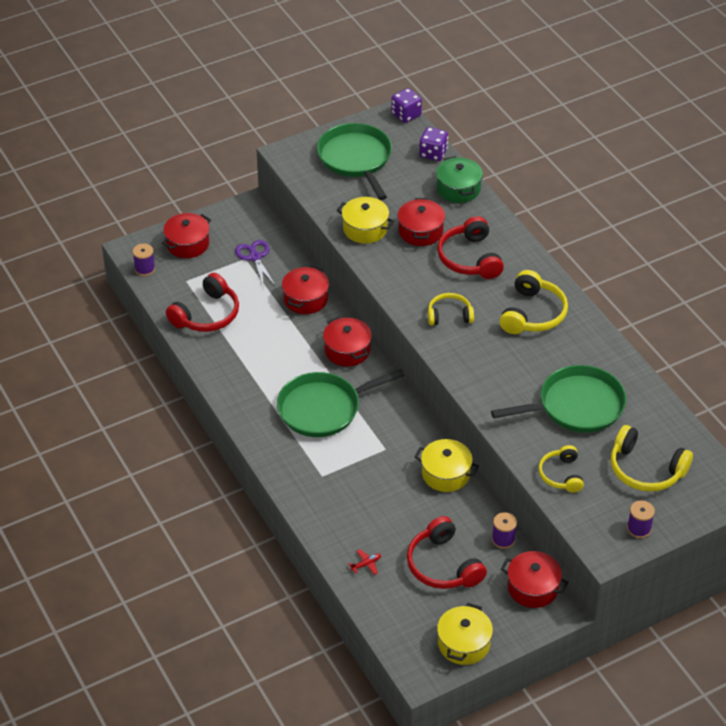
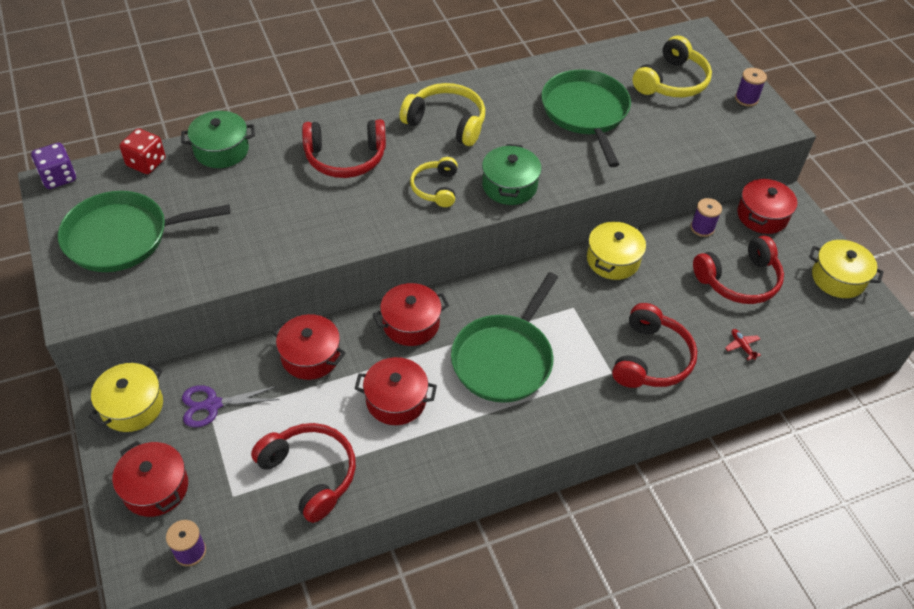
camera: 85 degrees left, 5 degrees up
green pan [277,369,405,437] -> green pan turned 45 degrees clockwise [451,272,558,403]
yellow pot [337,197,394,244] -> yellow pot moved to [89,362,163,432]
red pot [397,198,445,246] -> red pot moved to [355,357,437,425]
purple dice [419,127,448,161] -> red dice [120,128,166,174]
yellow headphones [539,445,584,493] -> none
none -> green pot [482,144,542,205]
none -> red headphones [612,303,697,388]

